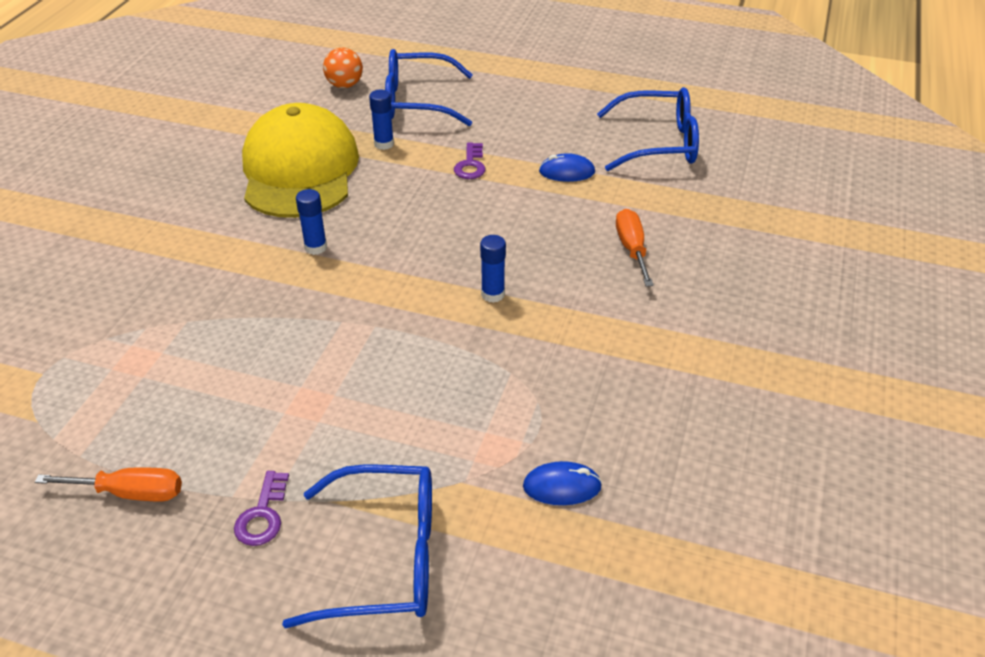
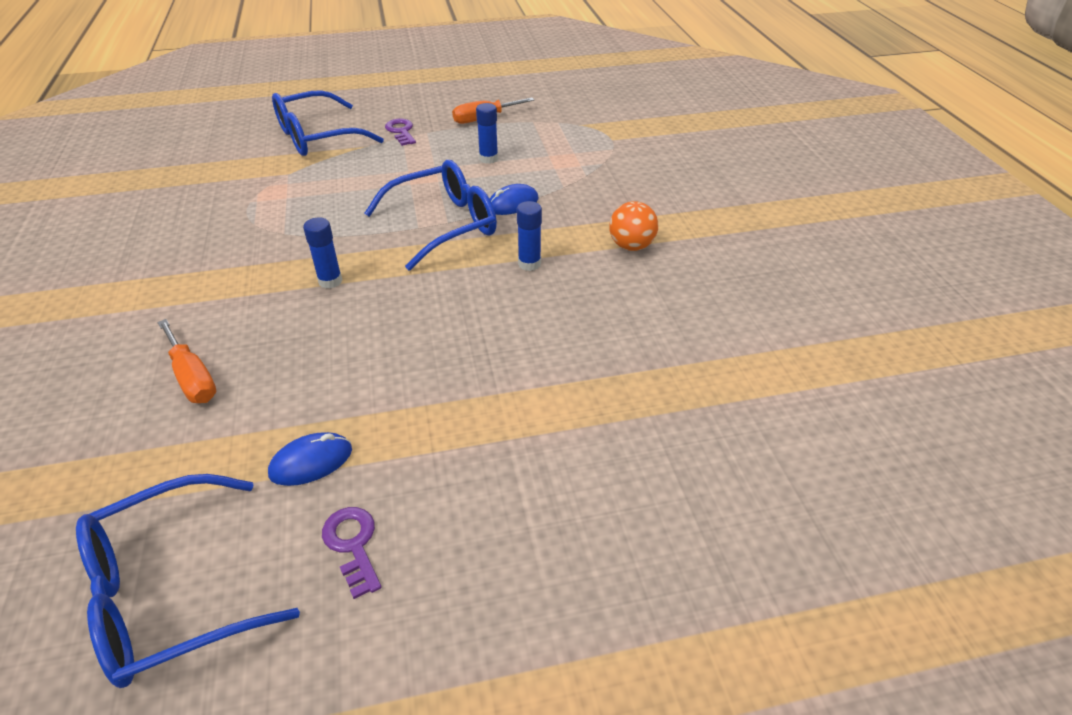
camera: 150 degrees right, 0 degrees up
yellow cap [242,103,359,218] -> none
orange ball [323,48,363,88] -> orange ball moved to [609,201,658,251]
blue glue stick [369,90,394,150] -> blue glue stick moved to [476,103,498,164]
blue glasses [385,49,473,126] -> blue glasses moved to [364,160,497,271]
purple key [454,143,485,179] -> purple key moved to [322,507,382,599]
blue mouse [523,461,602,505] -> blue mouse moved to [490,184,538,215]

